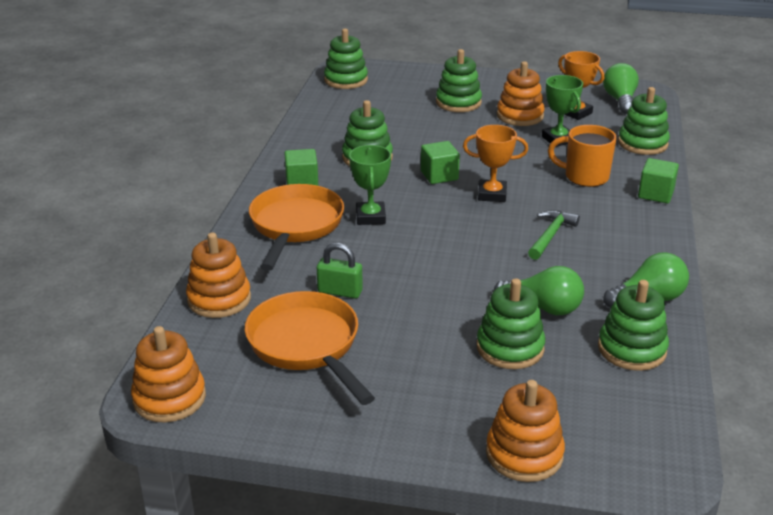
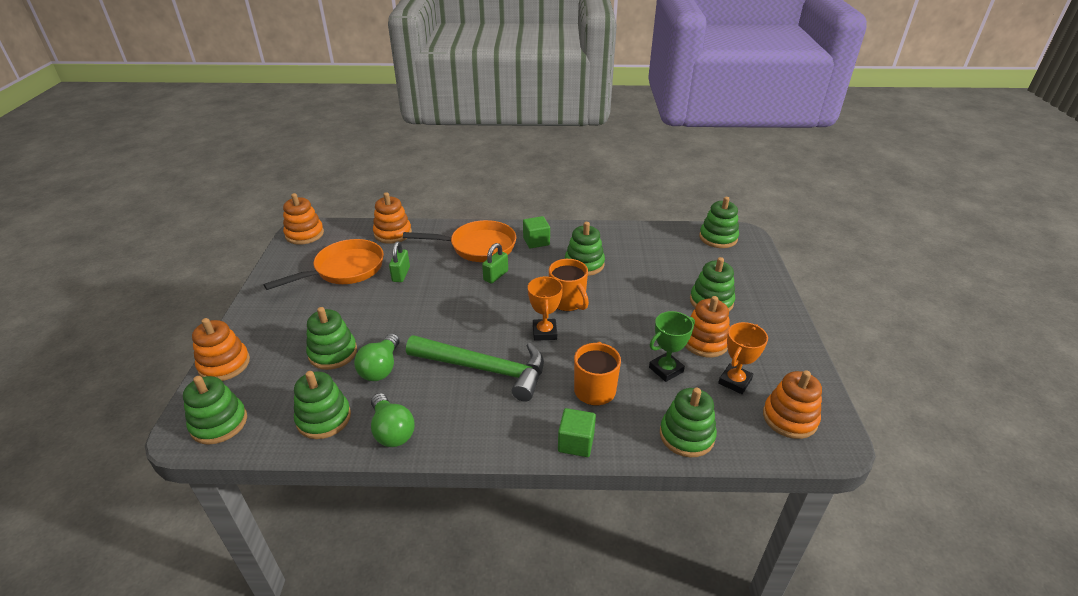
camera: 80 degrees right, 5 degrees up
green trophy [349,145,391,225] -> green padlock [482,243,508,284]
green cube [421,141,460,184] -> orange mug [549,259,589,311]
green hammer [528,210,580,260] -> green hammer [406,335,544,402], size x1.97
green light bulb [603,63,639,114] -> orange stacking toy [763,371,822,439]
none -> green stacking toy [183,376,247,445]

